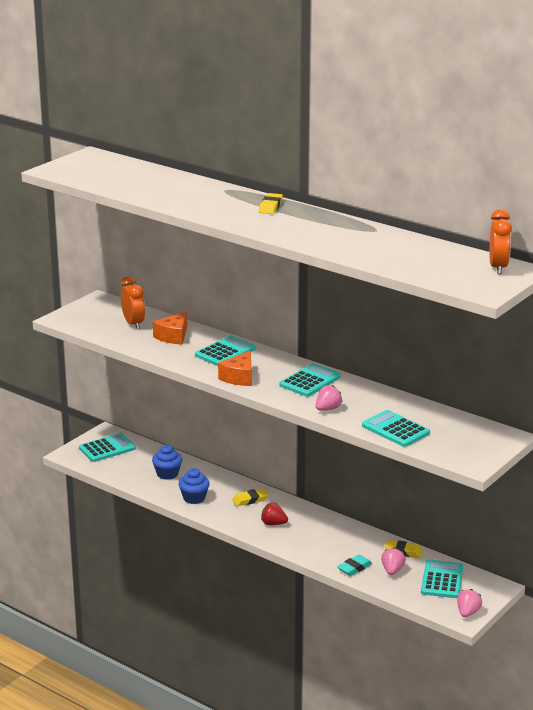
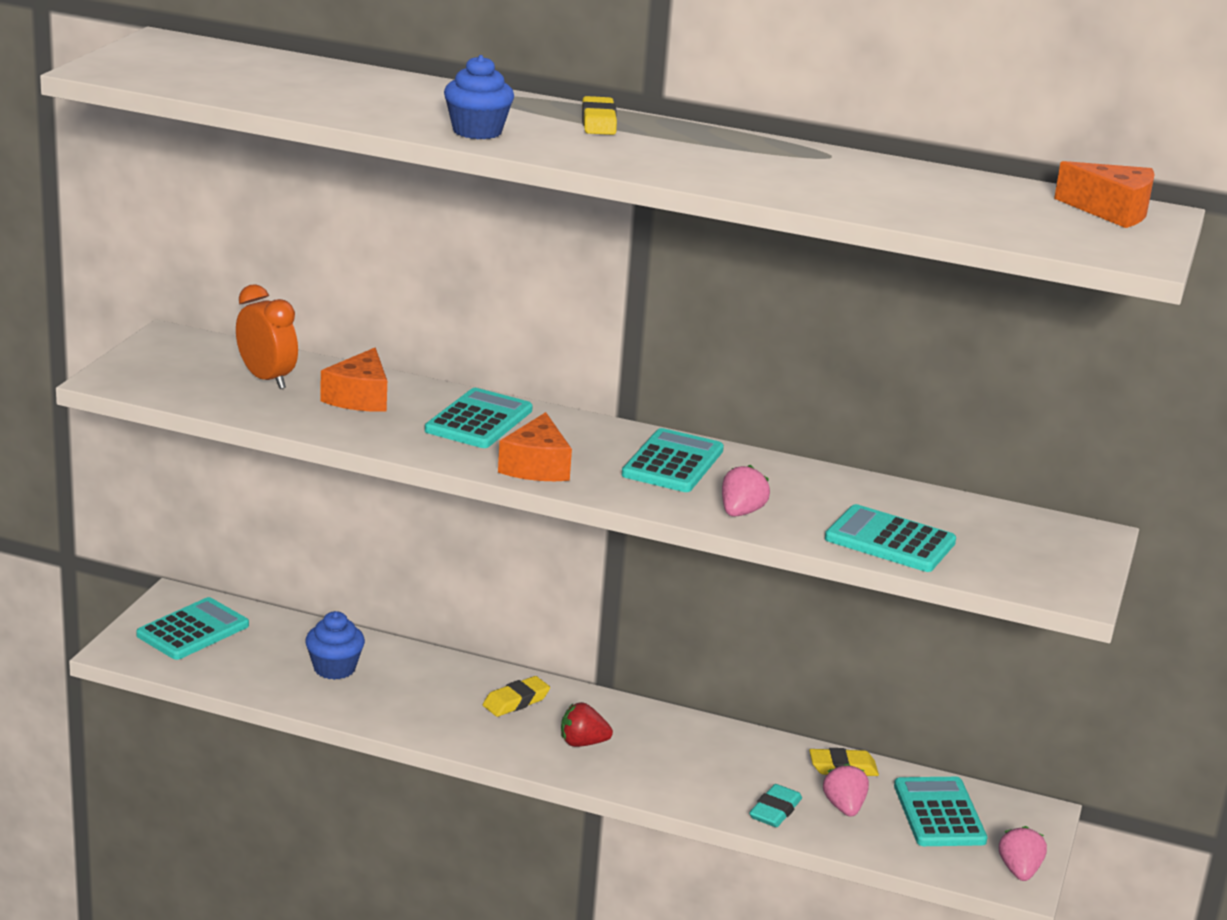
camera: 20 degrees left, 0 degrees up
blue cupcake [179,468,210,504] -> blue cupcake moved to [444,55,514,139]
orange clock [489,209,512,274] -> orange cheese [1054,161,1155,228]

